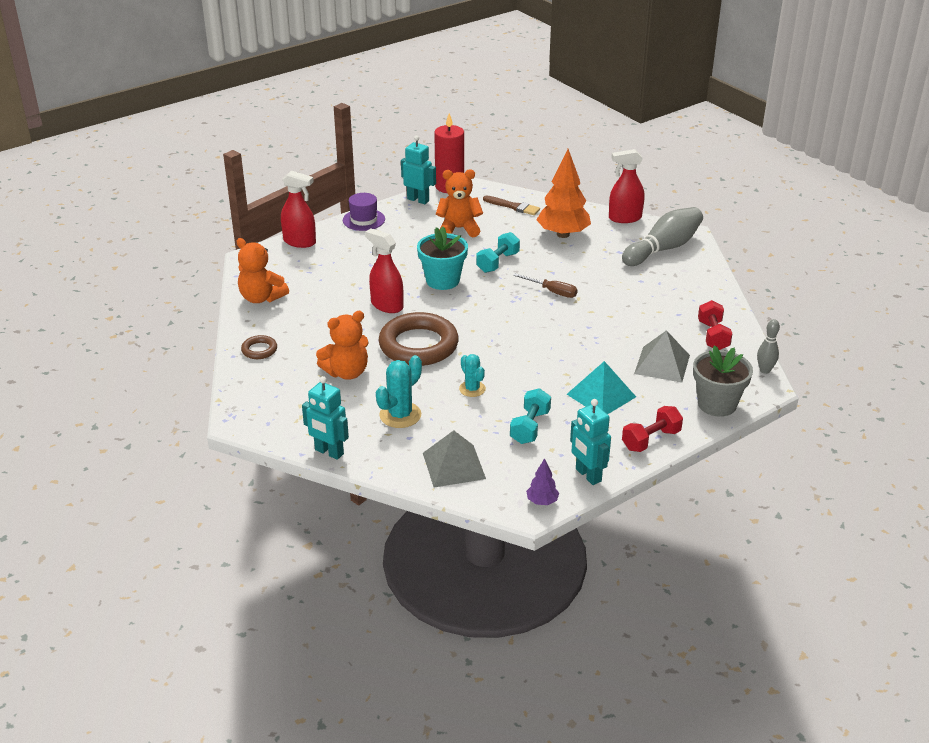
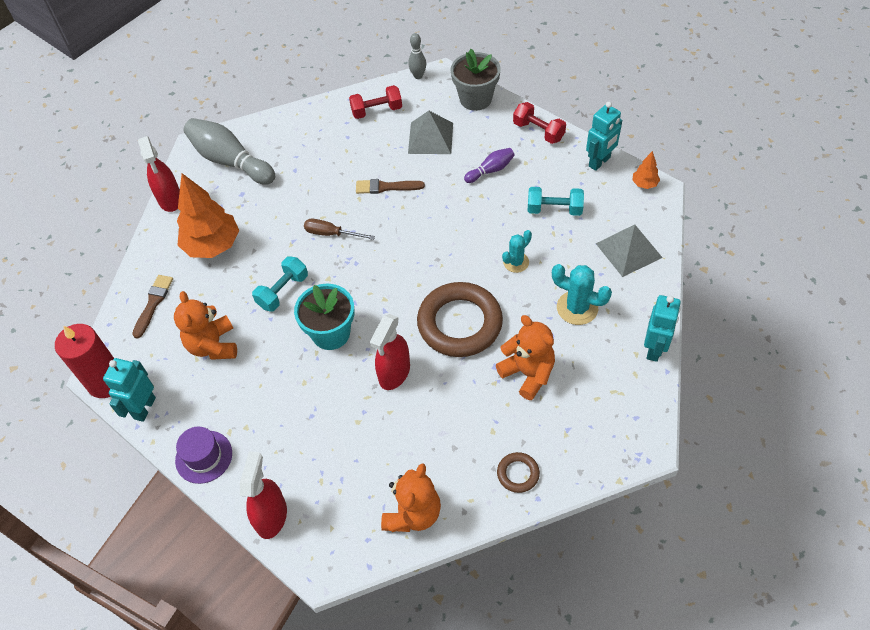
camera: 100 degrees left, 20 degrees up
turquoise dumbbell [476,232,520,273] -> turquoise dumbbell turned 75 degrees counterclockwise [252,256,308,312]
brown screwdriver [513,273,578,298] -> brown screwdriver turned 90 degrees counterclockwise [304,219,375,240]
purple tree [526,458,559,505] -> orange tree [632,151,660,189]
turquoise pyramid [567,361,636,414] -> purple bowling pin [464,148,515,183]
none -> brown brush [356,179,425,194]

